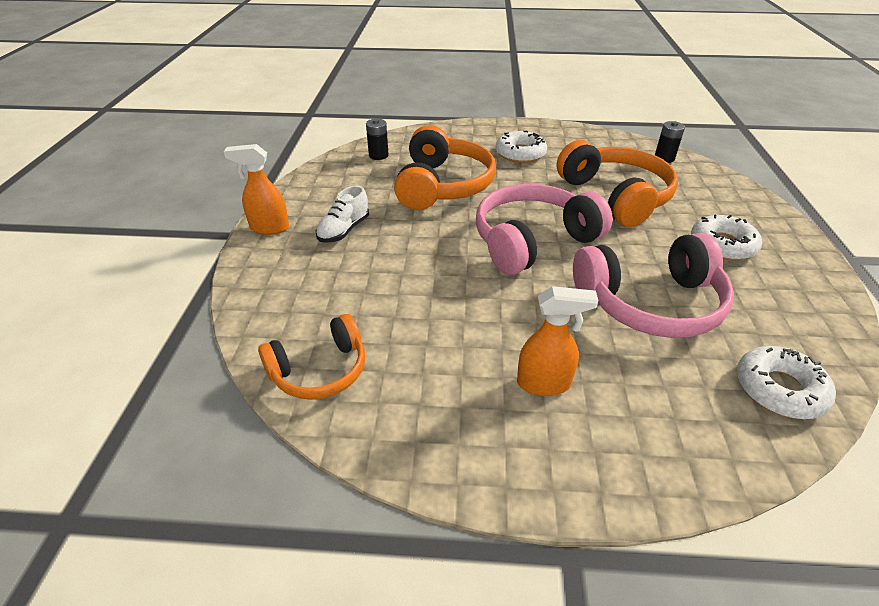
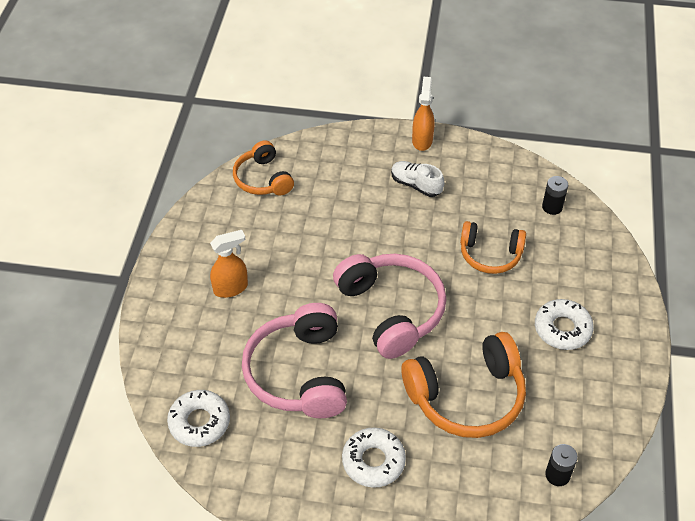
camera: 95 degrees right, 10 degrees up
orange headphones [394,125,496,210] -> orange headphones [460,221,526,274], size x0.62
orange spray bottle [517,286,599,396] -> orange spray bottle turned 120 degrees counterclockwise [210,230,248,298]

